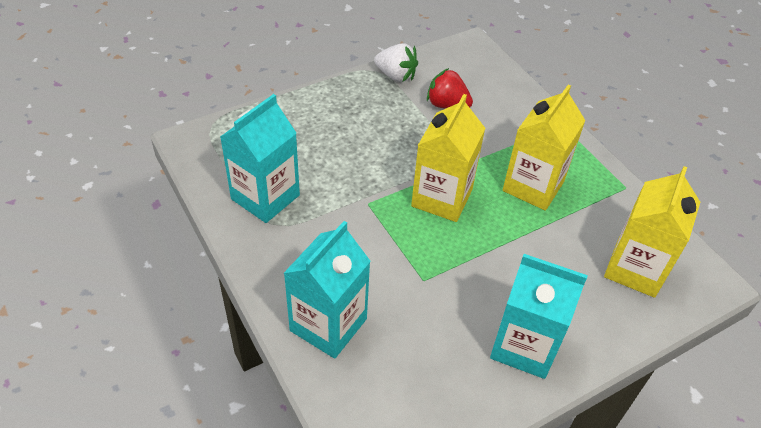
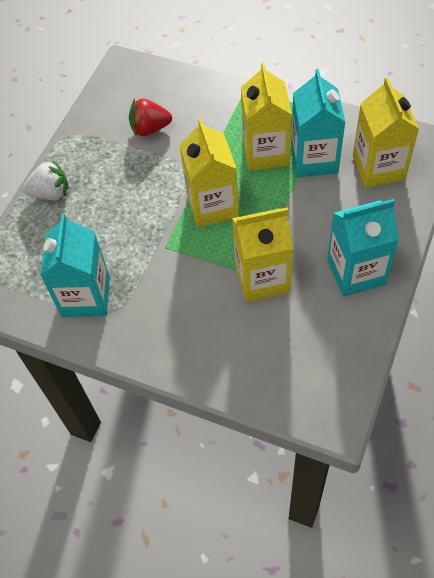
camera: 30 degrees left, 10 degrees up
turquoise carton [284,221,370,359] -> turquoise carton moved to [291,69,345,177]
white strawberry [374,43,418,82] -> white strawberry moved to [23,160,68,200]
none -> yellow carton [232,208,293,302]

